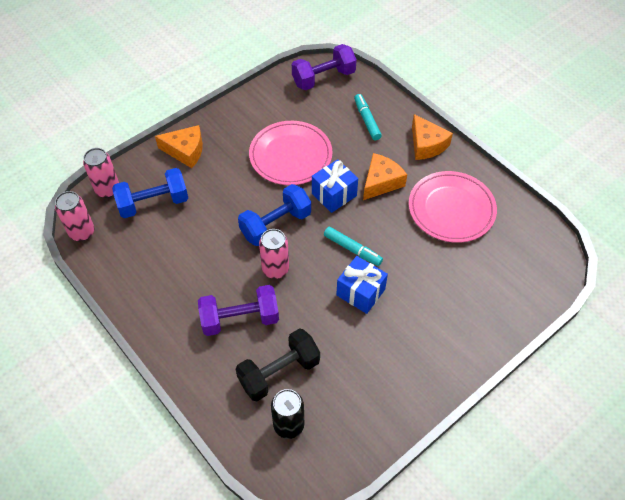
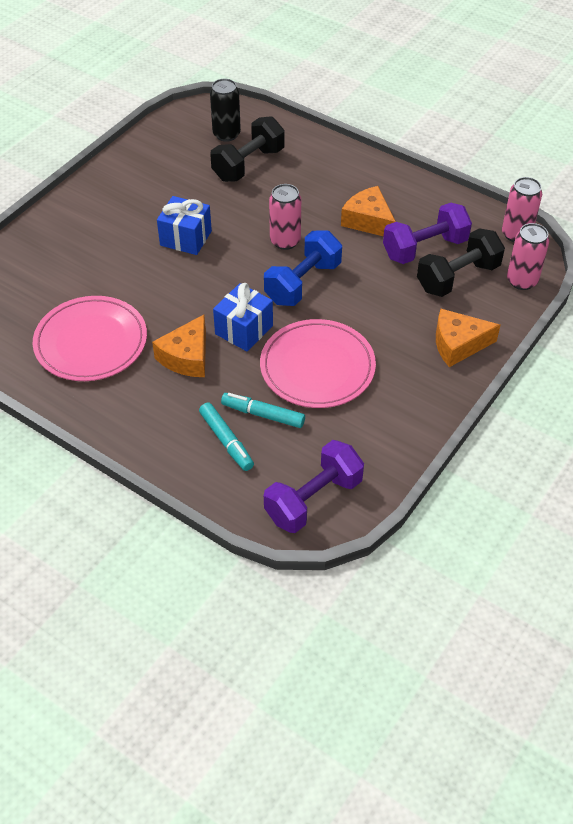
camera: 165 degrees right, 5 degrees down
blue dumbbell [112,168,188,218] -> black dumbbell [417,228,505,297]
purple dumbbell [198,285,279,336] -> purple dumbbell moved to [383,203,472,264]
turquoise marker [324,227,383,266] -> turquoise marker moved to [221,393,305,428]
orange cheese [412,114,453,160] -> orange cheese moved to [341,186,396,236]

